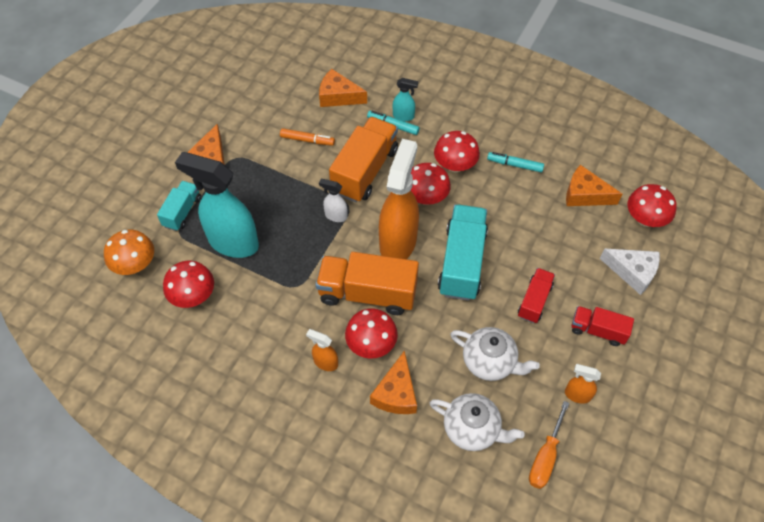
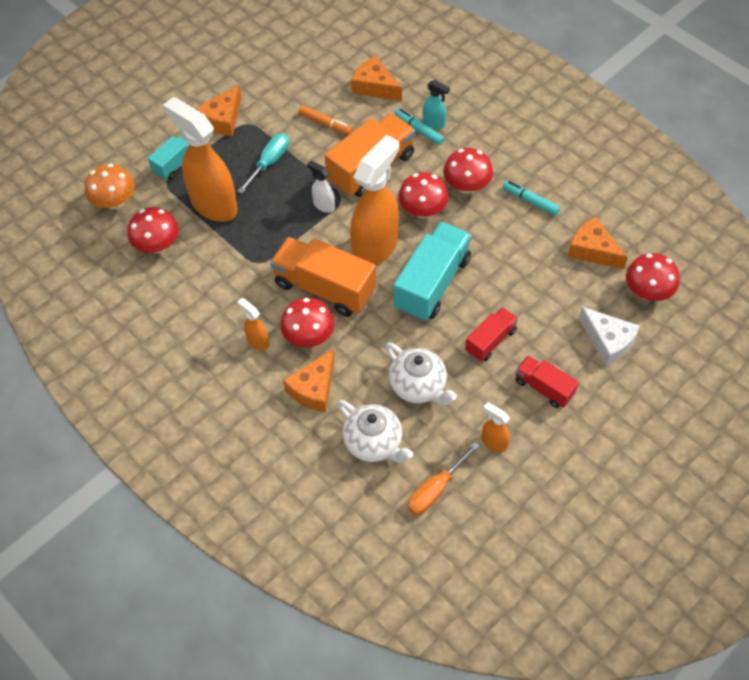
camera: 20 degrees right, 0 degrees up
turquoise spray bottle [175,152,259,258] -> orange spray bottle [163,97,238,222]
none -> turquoise screwdriver [238,133,289,194]

